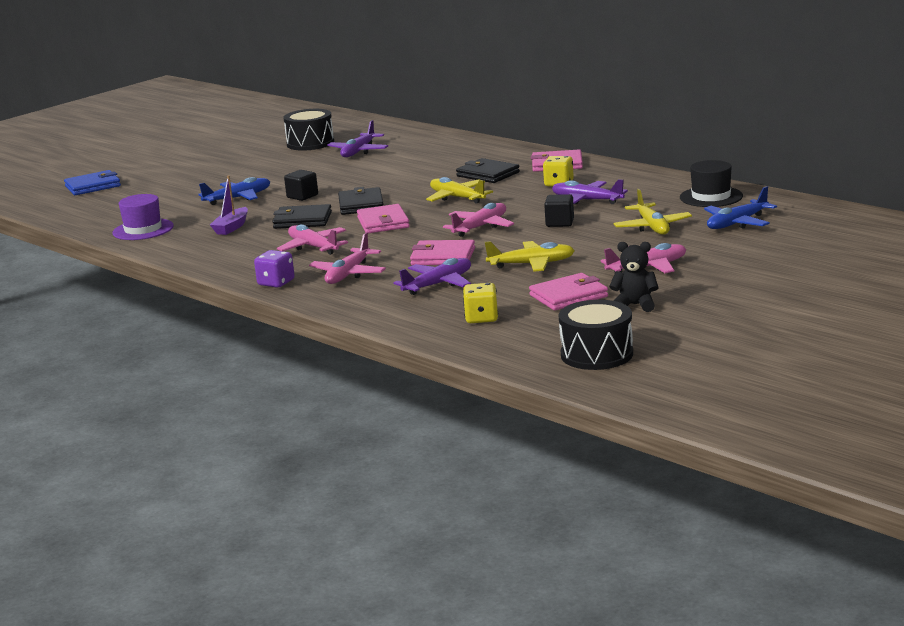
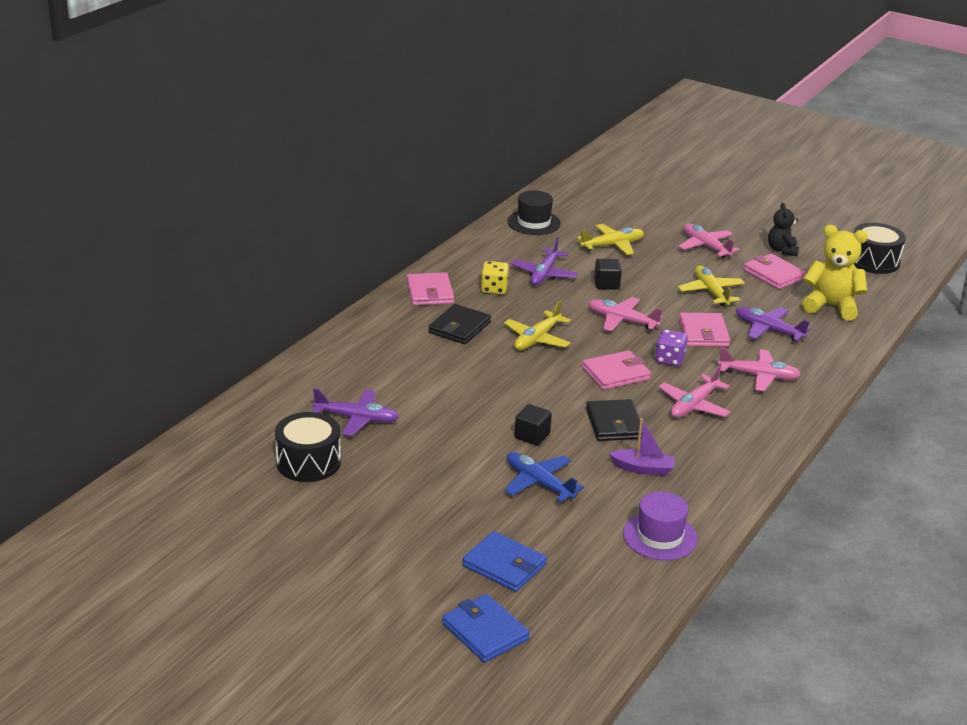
camera: 105 degrees left, 10 degrees up
purple dice [254,250,295,288] -> purple dice moved to [655,329,688,366]
black wallet [338,187,383,215] -> none
yellow dice [463,283,498,323] -> yellow teddy bear [802,225,868,321]
blue plane [704,186,777,229] -> none
none -> blue wallet [462,531,547,592]

